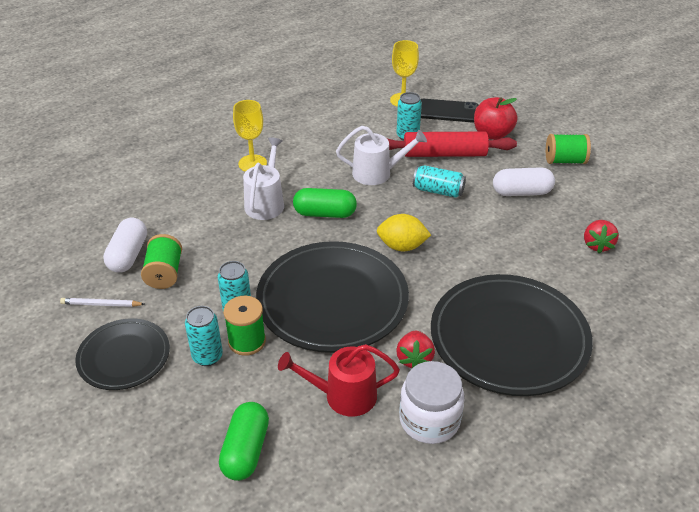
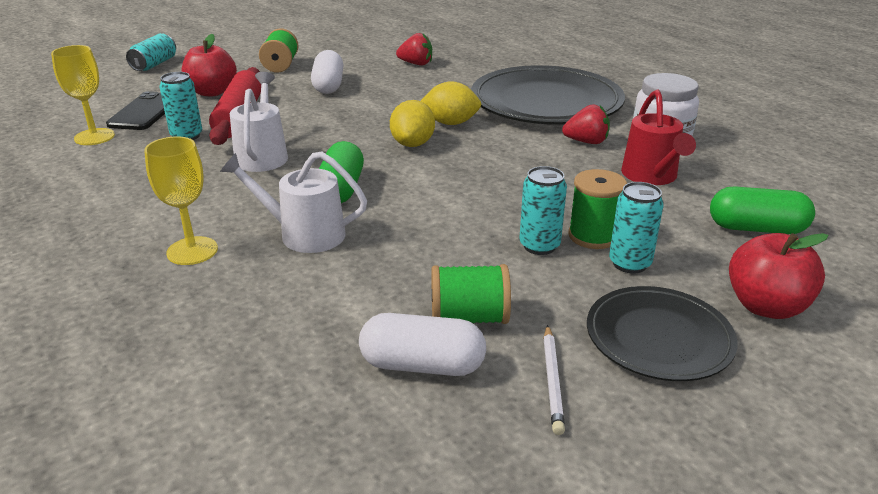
camera: 90 degrees left, 10 degrees down
black plate [256,241,409,353] -> none
turquoise can [413,165,466,198] -> turquoise can moved to [126,33,176,71]
none -> yellow lemon [421,81,481,125]
none -> red apple [729,233,828,319]

